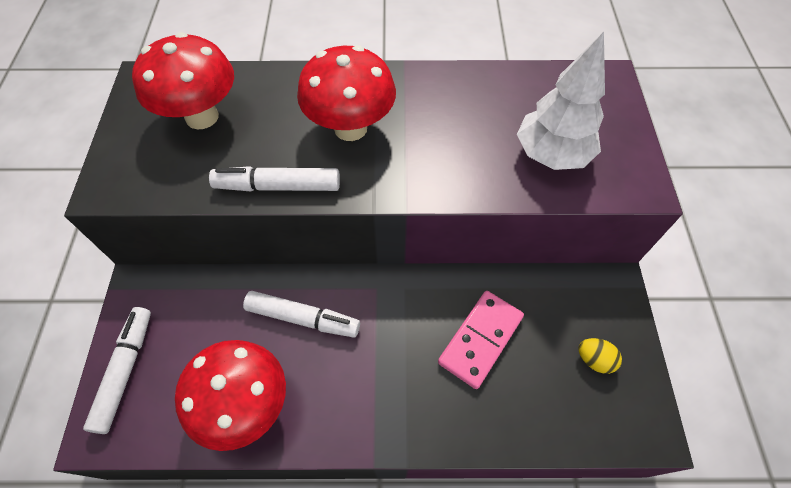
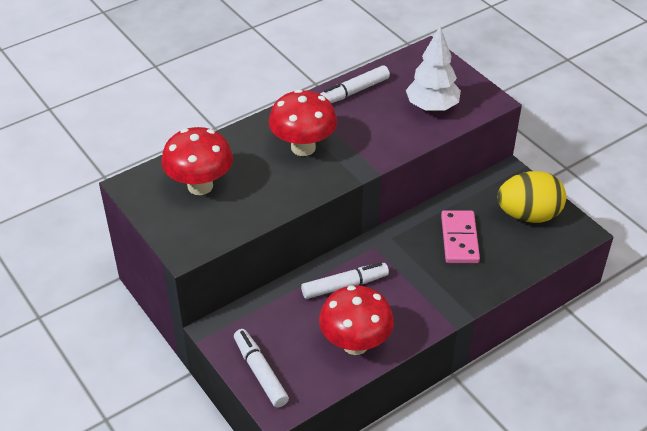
camera: 35 degrees left, 15 degrees down
white marker [209,166,340,191] -> white marker moved to [320,65,390,103]
yellow egg [578,338,622,374] -> yellow egg [497,171,566,223], size x2.37

